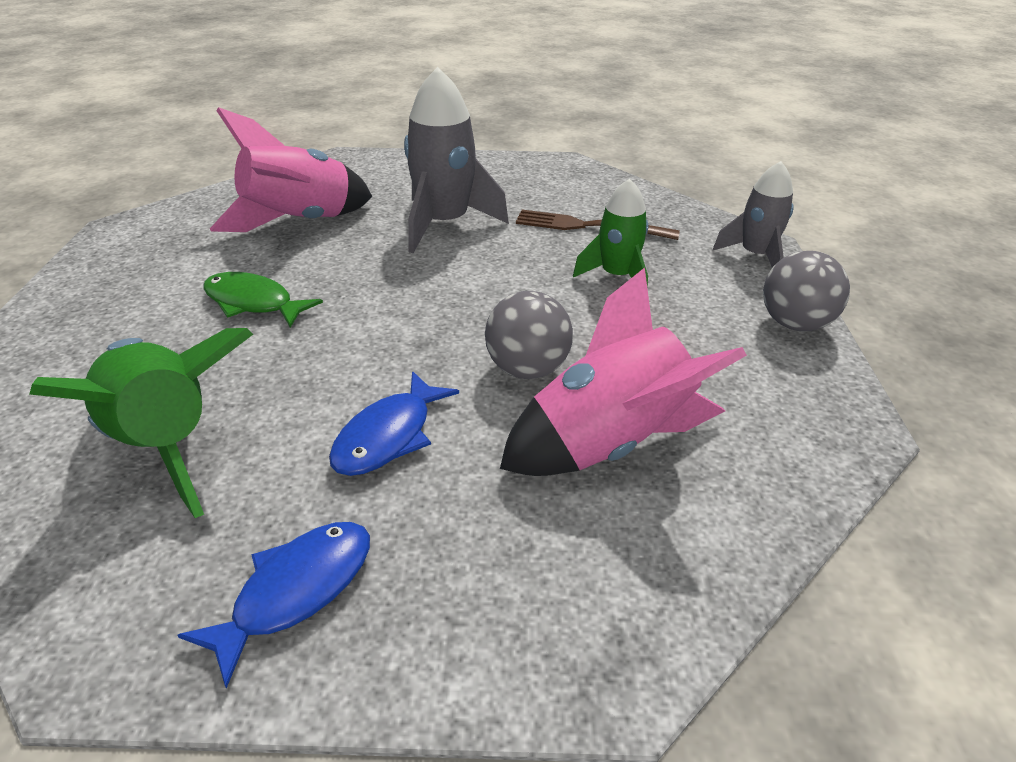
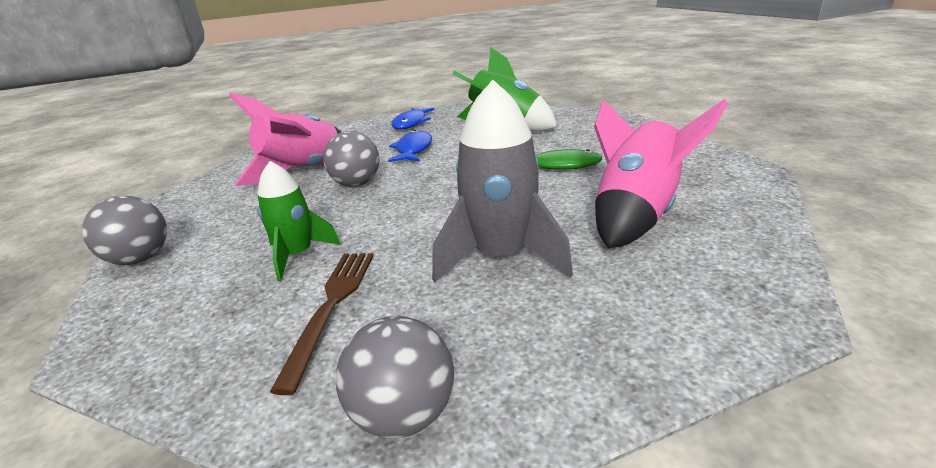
camera: 160 degrees right, 10 degrees down
brown fork [516,210,680,240] -> brown fork turned 75 degrees counterclockwise [270,253,374,395]
grey rocket [713,161,794,267] -> none
none -> grey ball [336,316,454,438]

